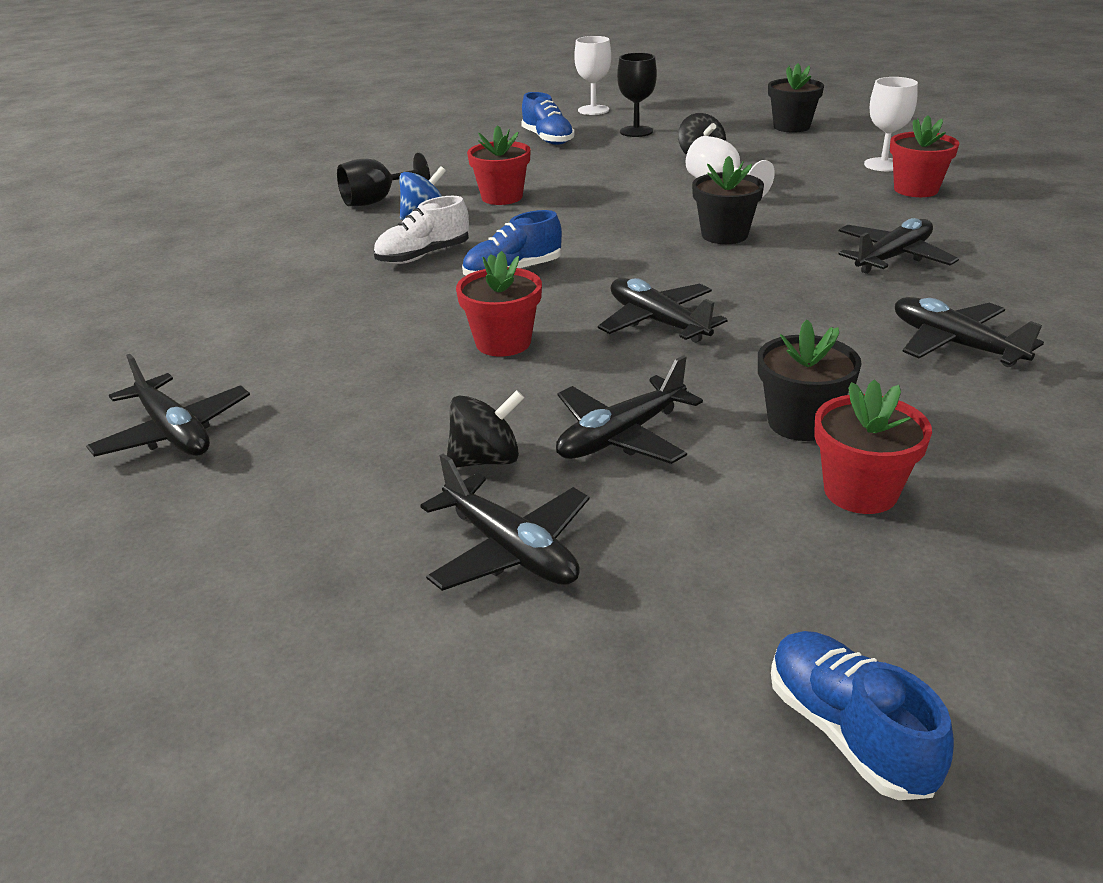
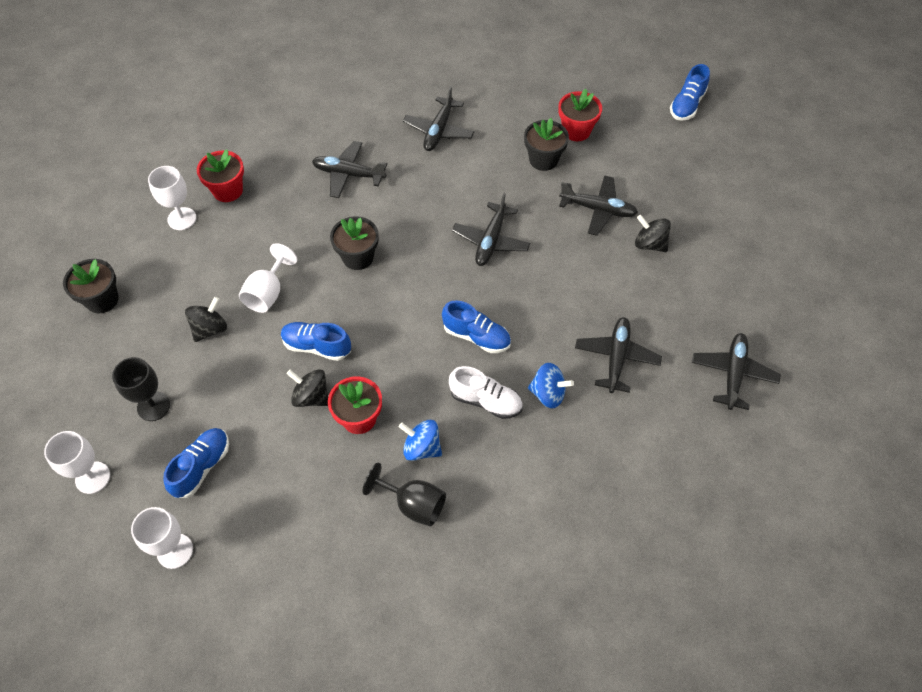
camera: 125 degrees left, 25 degrees up
black plane [420,454,589,591] -> black plane moved to [575,317,662,393]
red flower pot [456,251,542,357] -> none
none -> white goblet [131,507,193,569]
none -> blue shoe [281,322,351,361]
none -> black spinning top [287,369,328,407]
none -> blue spinning top [528,363,574,408]

